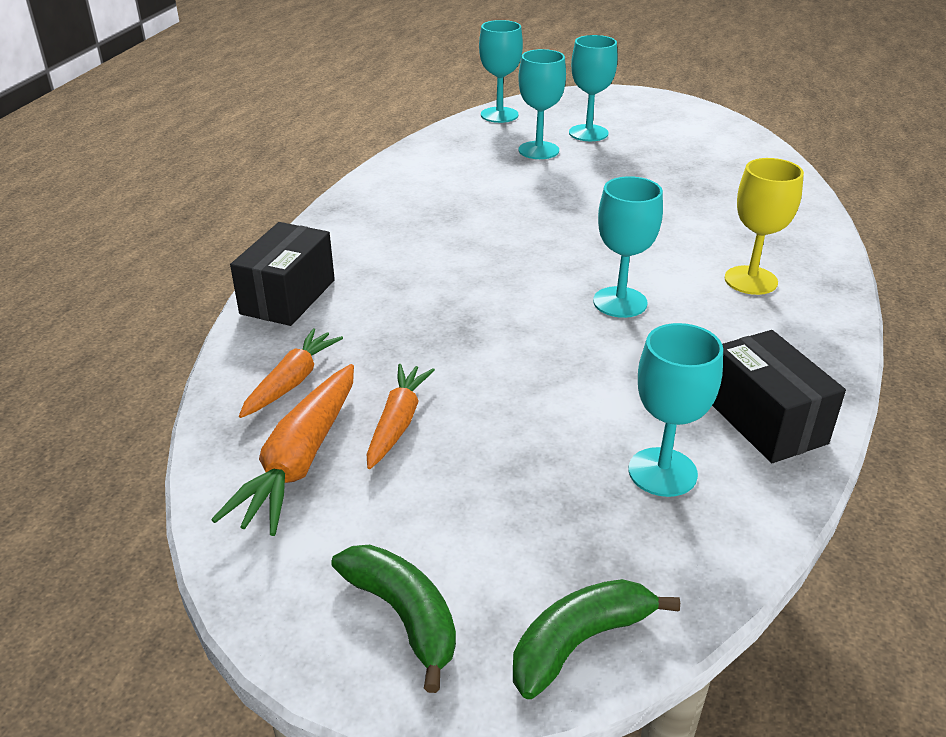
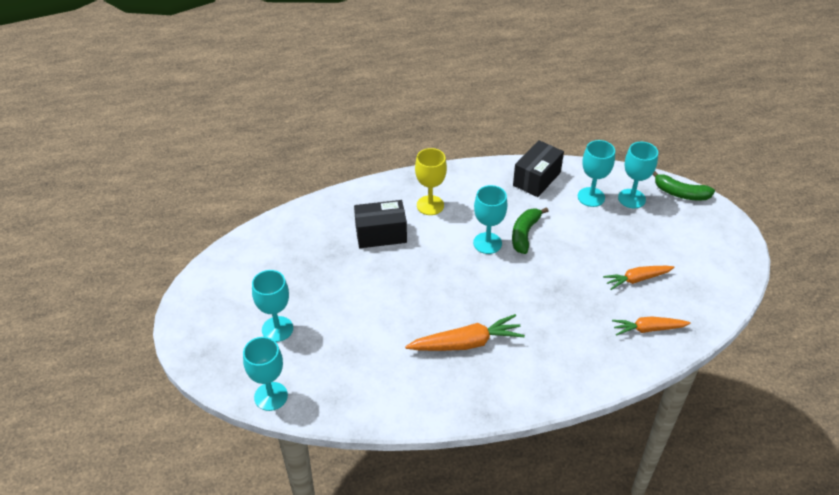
camera: 120 degrees left, 10 degrees up
orange carrot [211,364,354,536] -> orange carrot moved to [405,314,525,351]
black box [230,222,335,326] -> black box moved to [354,200,407,248]
green banana [331,545,456,693] -> green banana moved to [512,207,548,254]
turquoise goblet [518,49,566,159] -> turquoise goblet moved to [618,142,658,208]

